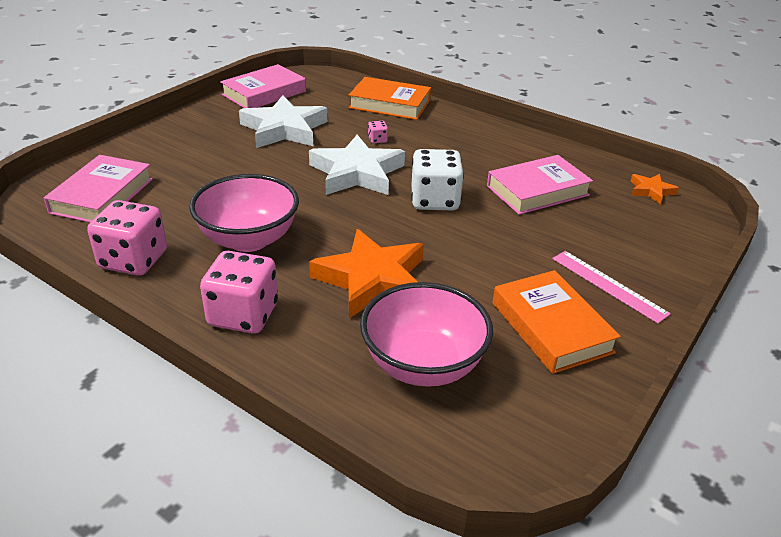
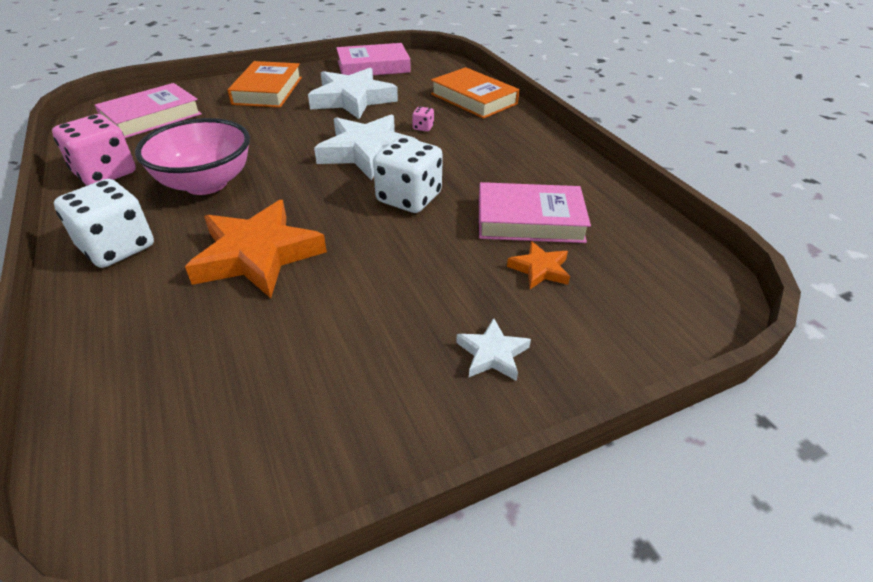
camera: 30 degrees right, 5 degrees up
pink dice [200,251,278,334] -> white dice [54,179,154,268]
pink bowl [360,282,493,387] -> none
orange book [493,270,621,374] -> orange book moved to [228,61,302,108]
pink ruler [552,251,671,324] -> white star [456,318,531,381]
orange star [631,174,679,205] -> orange star moved to [507,241,570,289]

